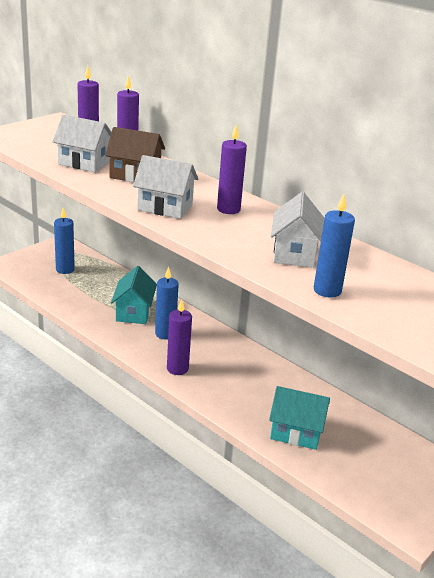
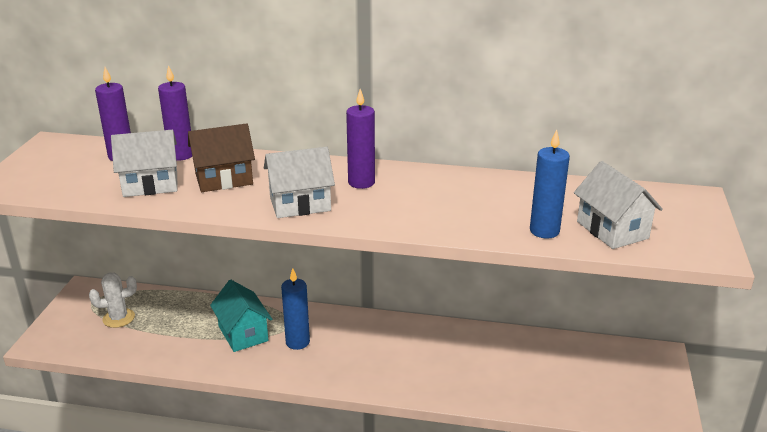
camera: 30 degrees left, 0 degrees up
blue candle [54,208,75,274] -> white cactus [89,272,137,328]
purple candle [167,299,192,375] -> none
turquoise house [269,386,330,450] -> none
white house [271,192,325,268] -> white house moved to [574,161,663,249]

